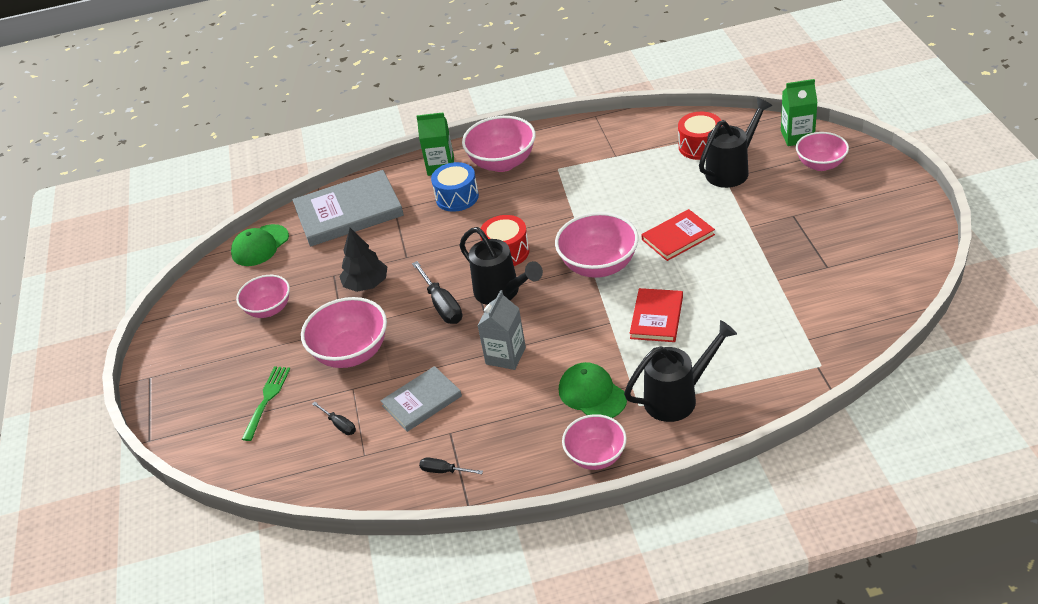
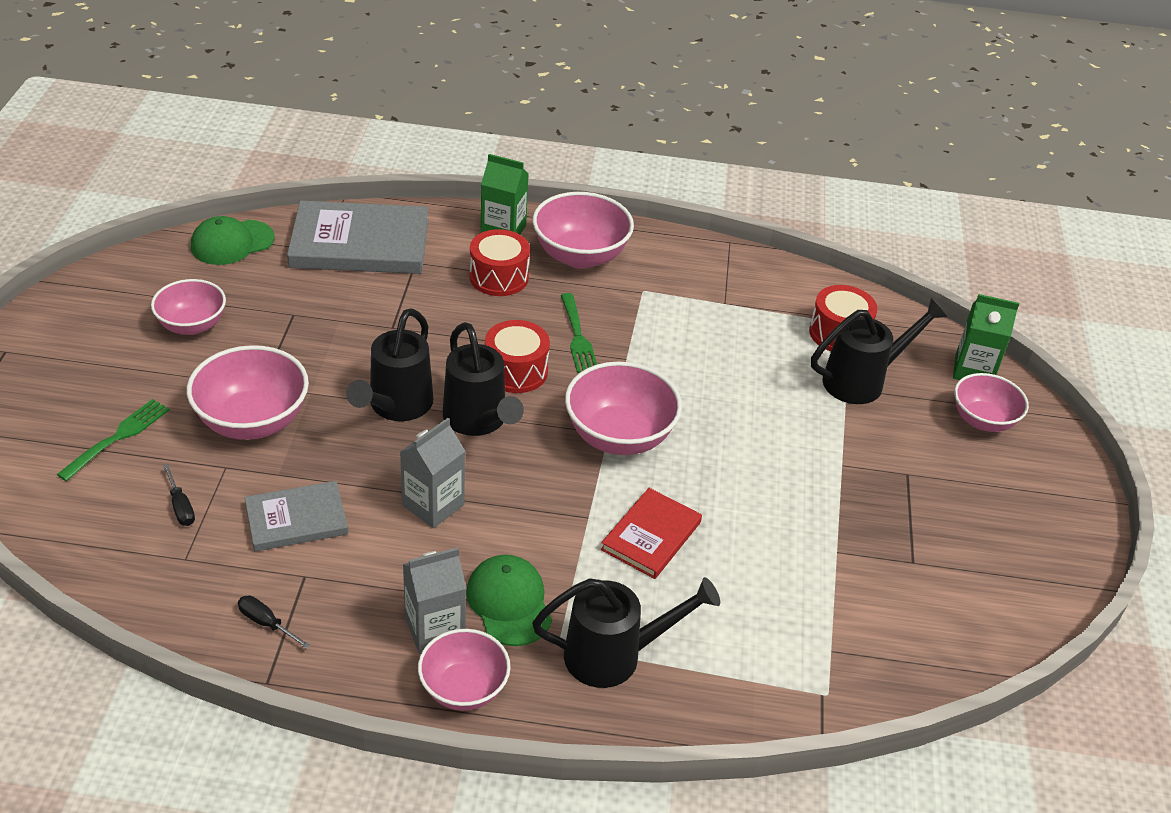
camera: 10 degrees right, 0 degrees up
black tree [339,228,387,292] -> none
black screwdriver [412,261,462,324] -> black watering can [346,308,434,421]
blue drum [431,162,479,212] -> red drum [469,229,530,296]
red book [641,209,715,261] -> none
none -> grey carton [403,547,466,654]
none -> green fork [561,293,597,373]

